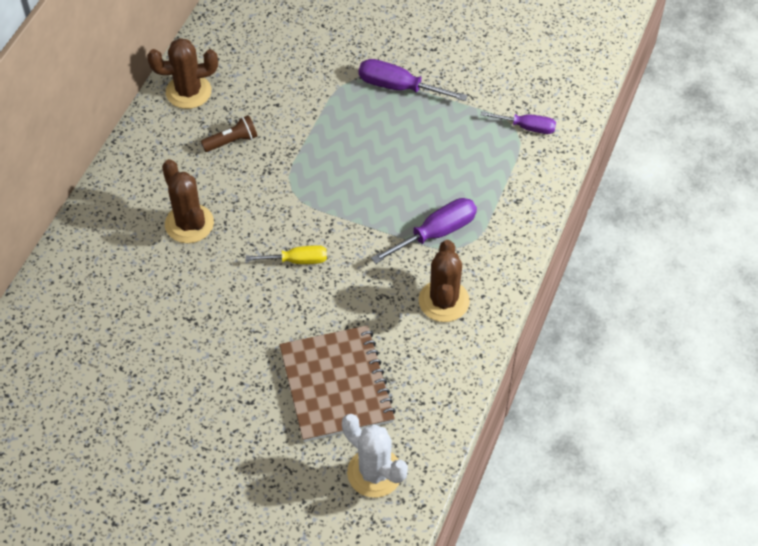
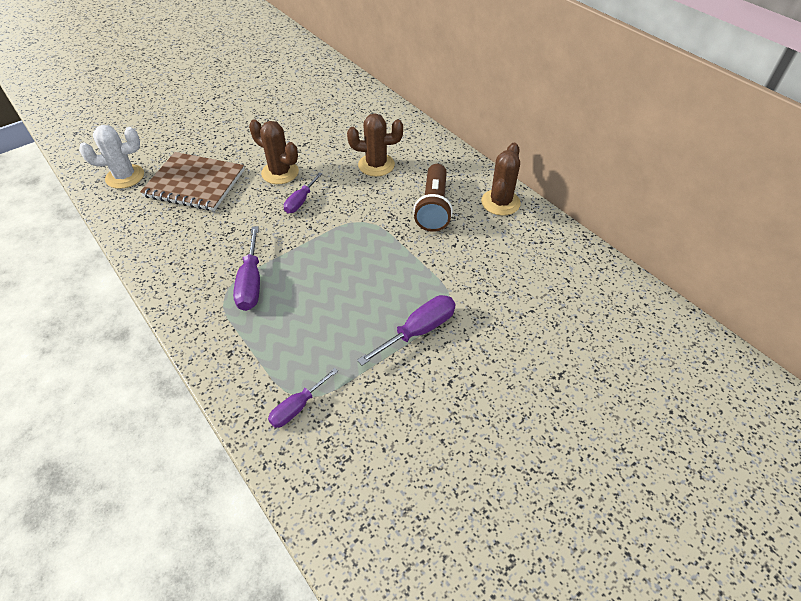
camera: 120 degrees right, 5 degrees down
brown flashlight [201,115,257,152] -> brown flashlight [413,164,453,232], size x1.78
yellow screwdriver [246,245,327,264] -> purple screwdriver [284,172,322,213]
brown cactus [419,240,470,322] -> brown cactus moved to [249,119,299,184]

